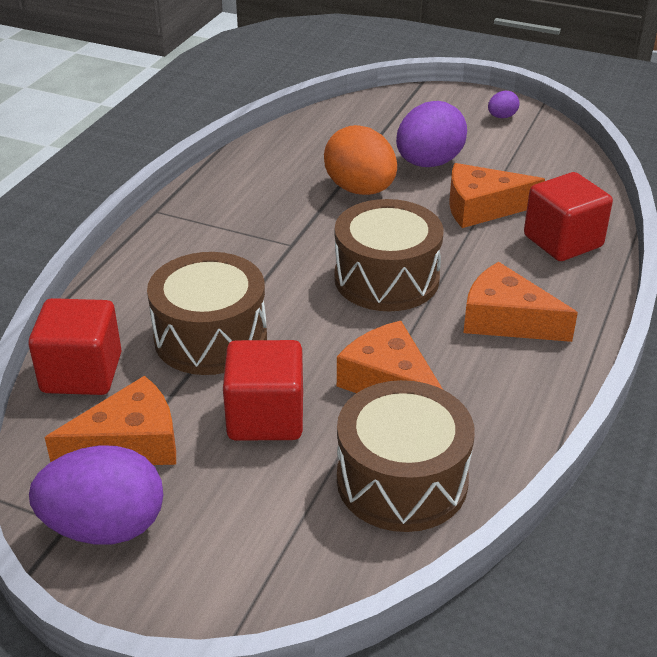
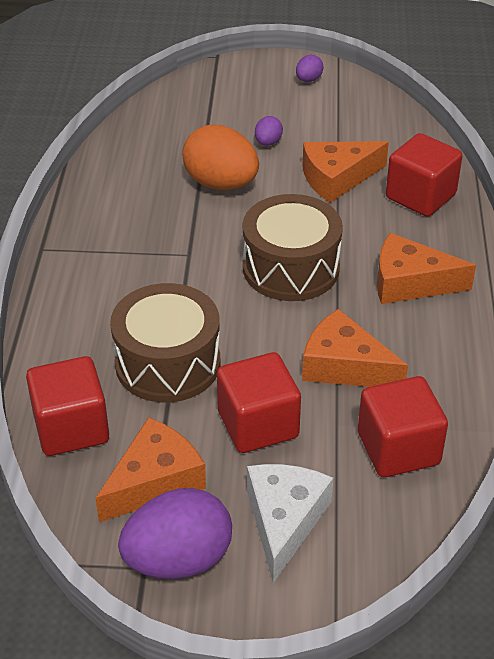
camera: 20 degrees left, 5 degrees up
brown drum [337,380,475,532] -> red cube [358,376,448,477]
purple egg [396,101,467,167] -> purple egg [255,116,283,146], size x0.46
none -> white cheese [247,464,333,583]

